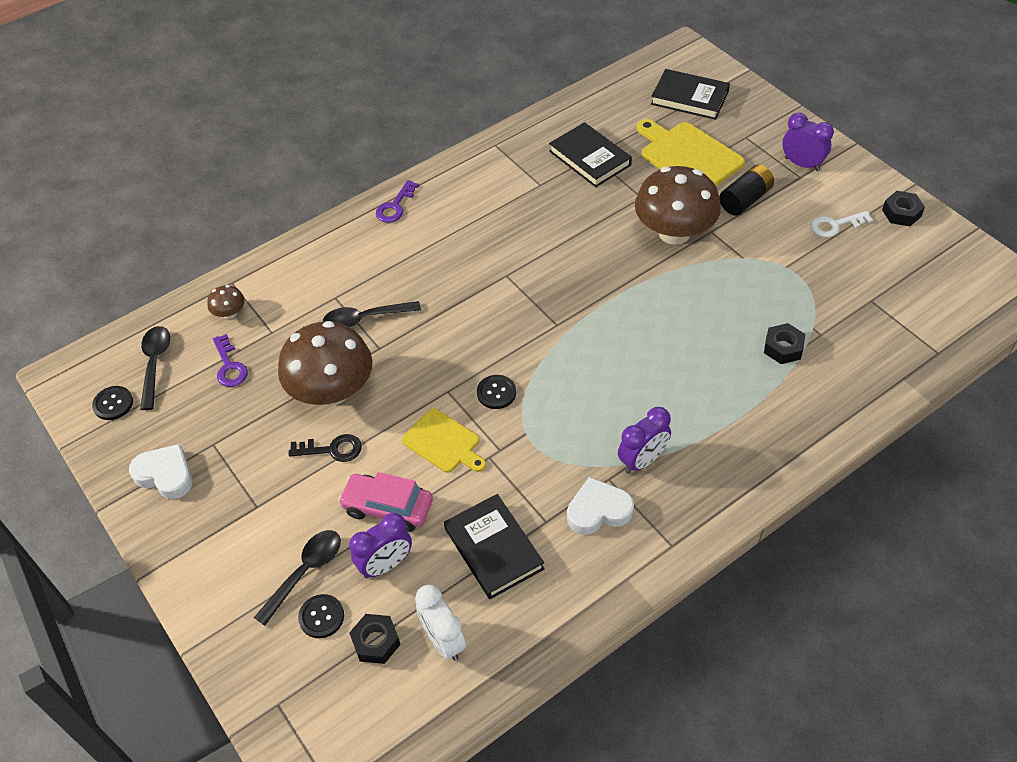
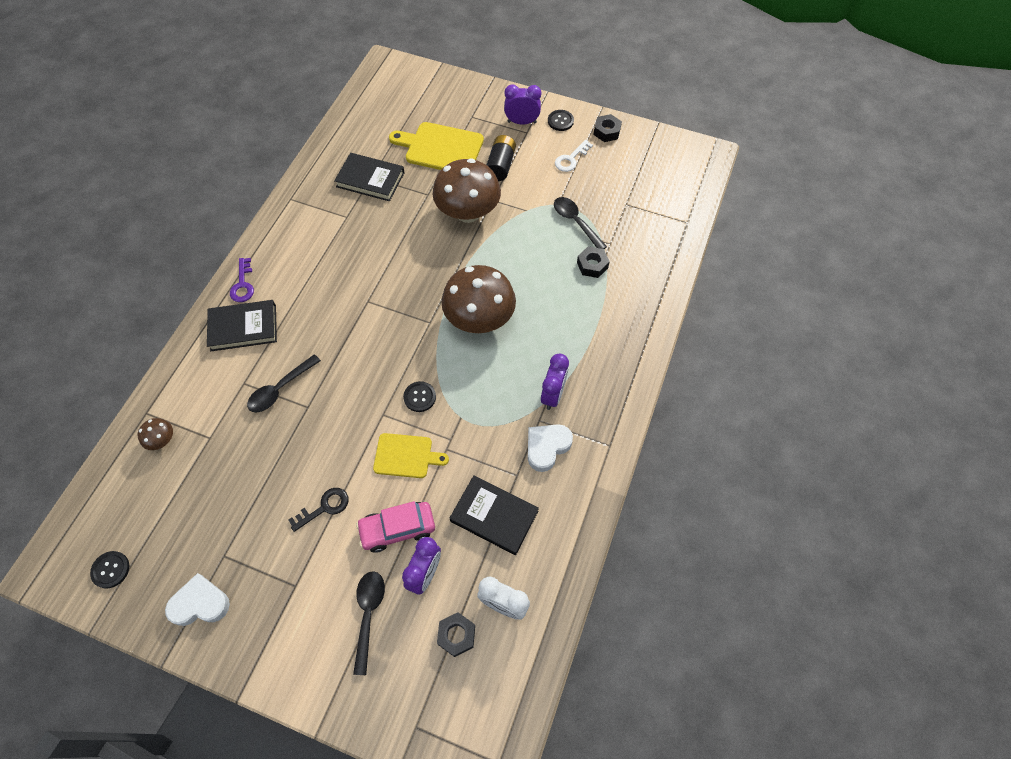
camera: 35 degrees left, 10 degrees up
black spoon [140,326,170,410] -> black spoon moved to [554,197,607,249]
purple key [213,334,248,387] -> none
brown mushroom [278,321,373,406] -> brown mushroom moved to [442,265,516,333]
black button [298,594,344,638] -> black button moved to [548,110,574,131]
black book [651,69,730,120] -> black book moved to [207,300,277,351]

